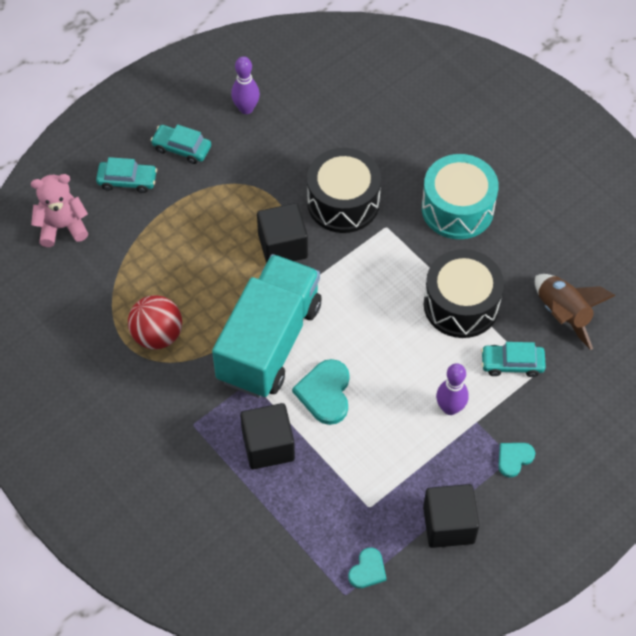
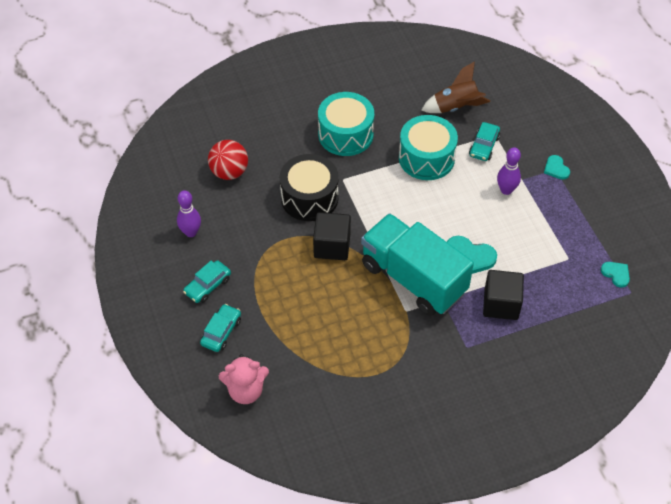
camera: 70 degrees left, 5 degrees down
pink teddy bear [31,174,88,247] -> pink teddy bear turned 105 degrees counterclockwise [219,354,269,404]
red ball [128,295,182,349] -> red ball moved to [208,140,248,180]
black cube [423,484,479,548] -> none
black drum [424,249,504,338] -> turquoise drum [399,115,458,180]

